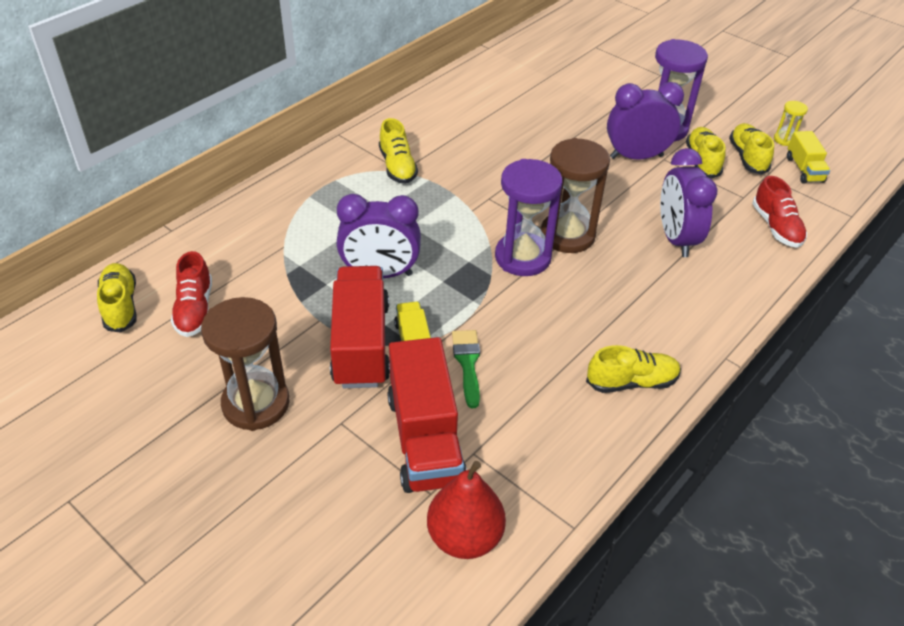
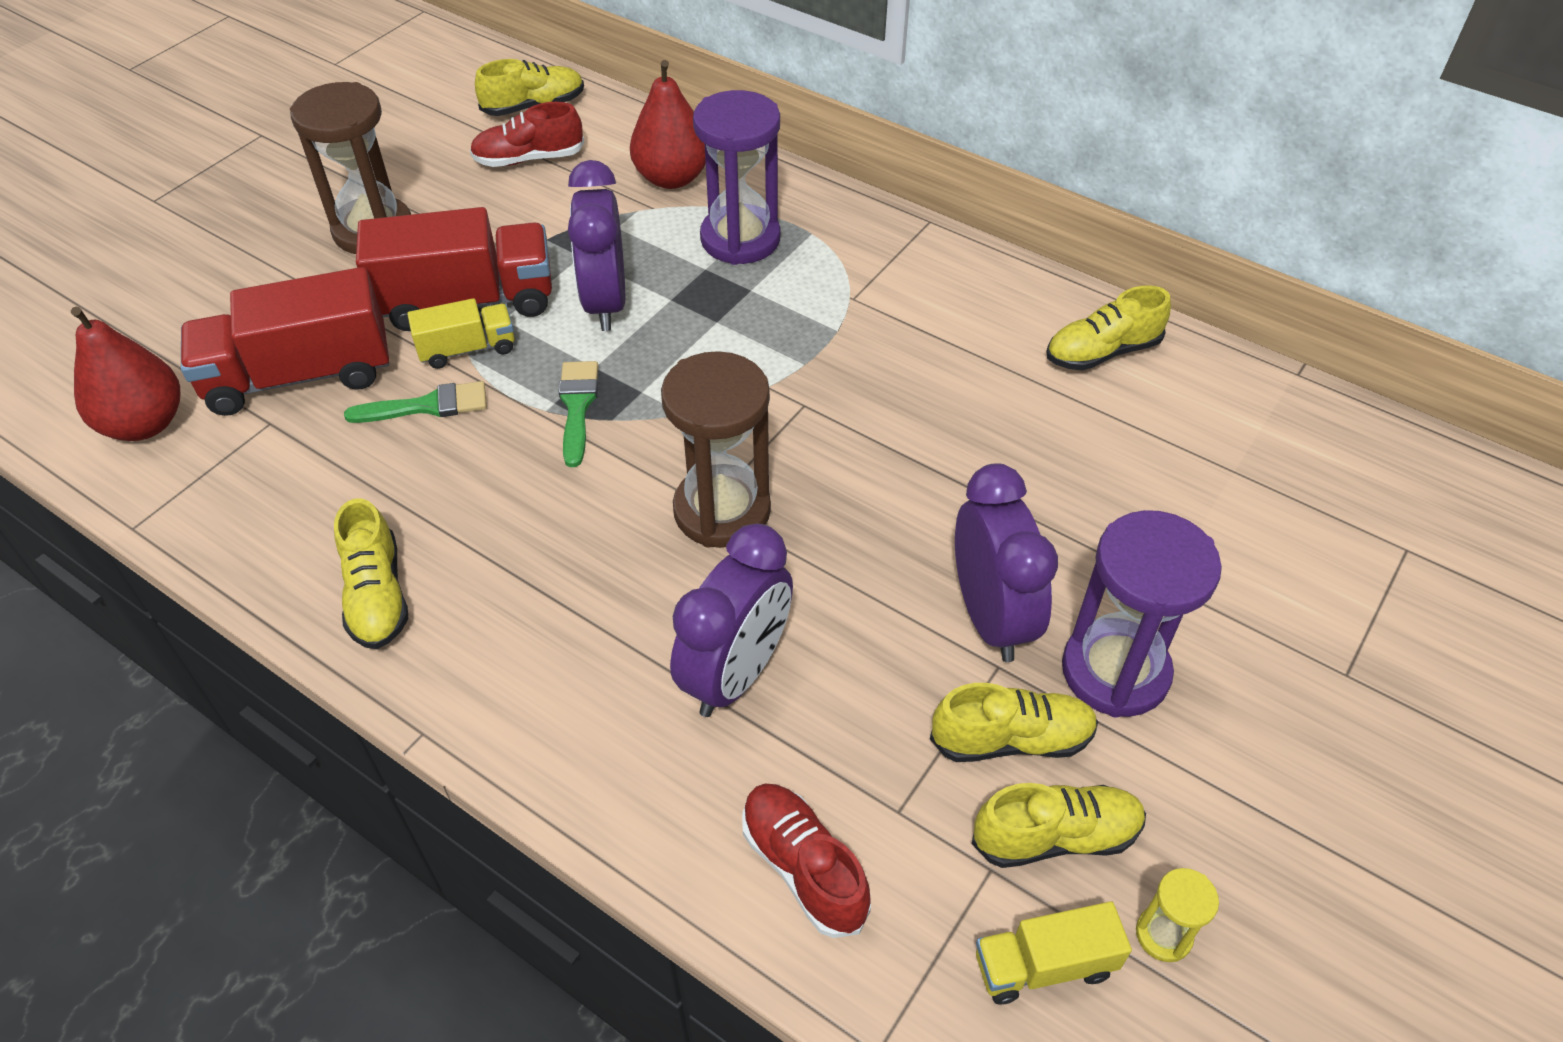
camera: 85 degrees right, 5 degrees up
yellow shoe [379,118,418,184] -> yellow shoe moved to [1046,285,1171,370]
purple hourglass [495,159,563,276] -> purple hourglass moved to [693,90,780,265]
purple clock [660,148,717,257] -> purple clock turned 135 degrees clockwise [670,524,793,717]
red shoe [752,176,807,248] -> red shoe turned 75 degrees clockwise [742,784,871,938]
none -> green brush [559,361,598,467]
none -> red pear [630,60,706,189]

